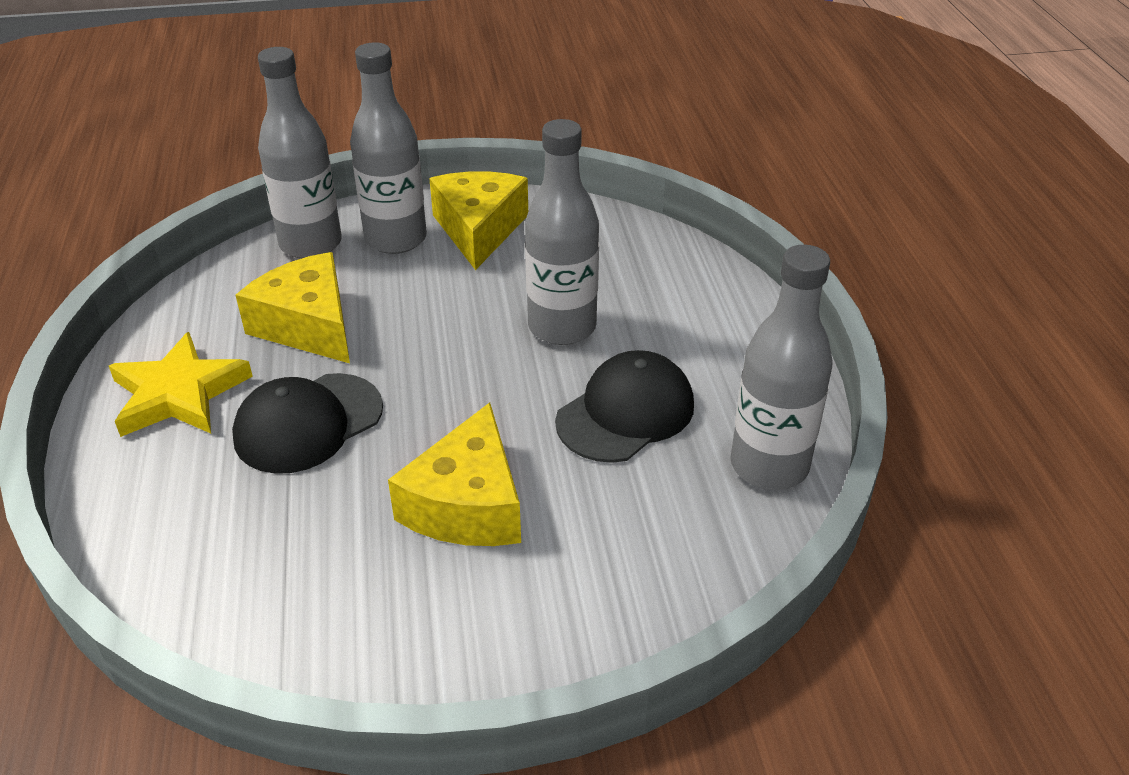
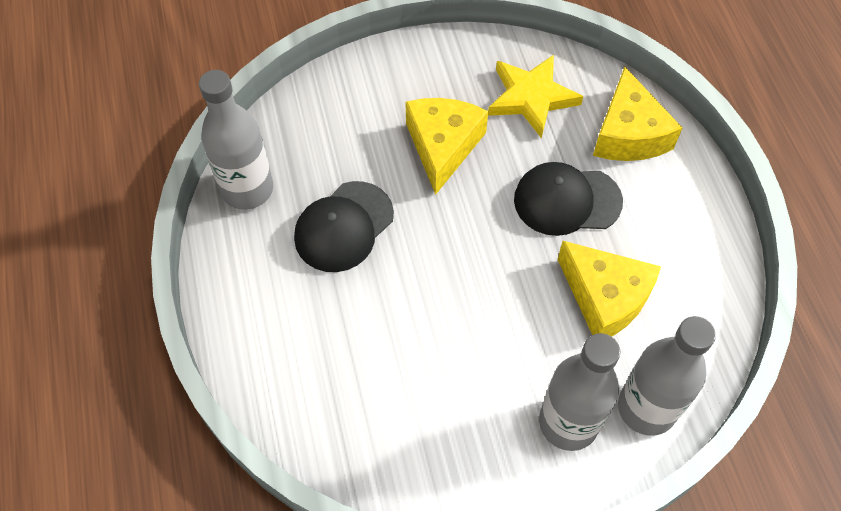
camera: 175 degrees right, 20 degrees up
yellow star [109,332,253,437] -> yellow star moved to [488,55,583,139]
black cap [232,373,383,474] -> black cap turned 135 degrees counterclockwise [514,162,623,236]
yellow cheese [429,171,528,270] -> yellow cheese moved to [593,67,682,161]
grey bottle [525,119,599,345] -> none

